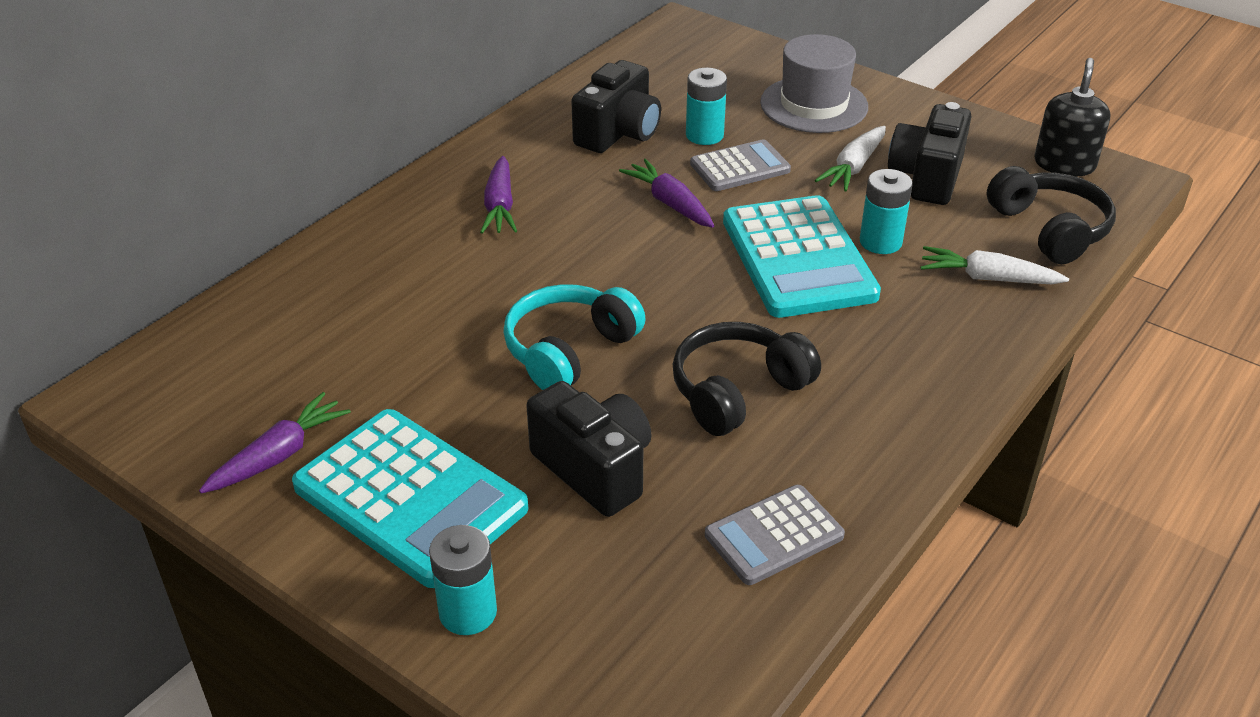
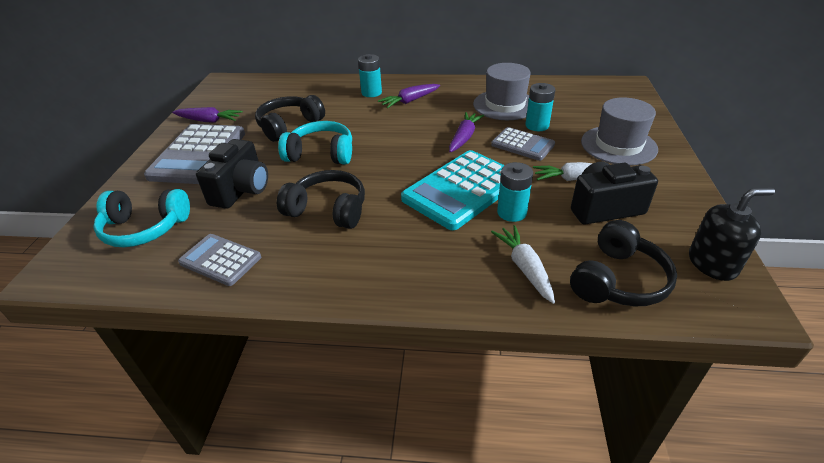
camera: 60 degrees right, 0 degrees up
turquoise calculator [292,409,528,588] -> grey calculator [144,124,245,184]
turquoise battery [429,525,497,635] -> turquoise battery moved to [358,54,382,97]
black camera [571,60,661,153] -> grey hat [473,63,531,120]
none -> turquoise headphones [93,189,190,247]
none -> black headphones [255,95,325,142]

